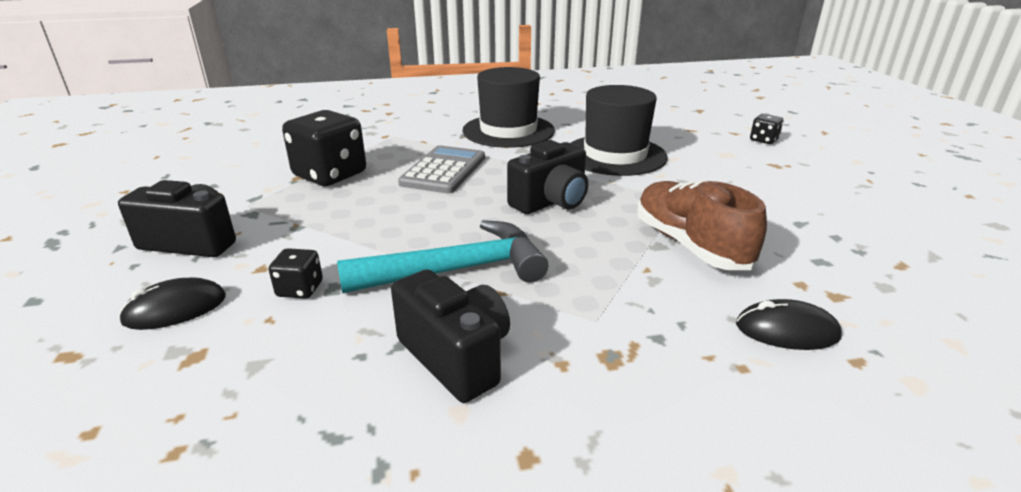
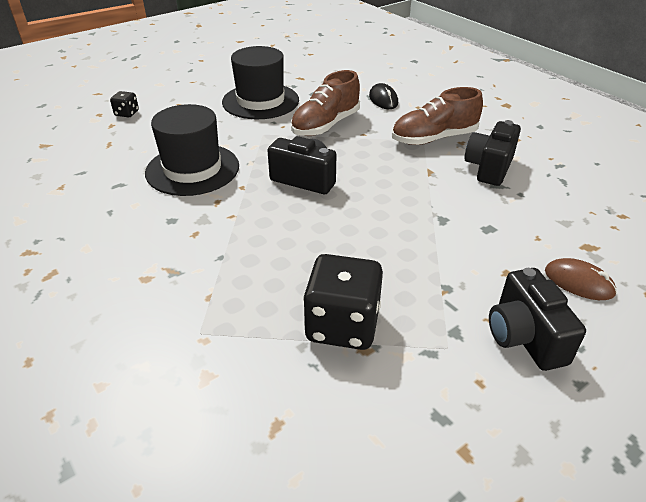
camera: 115 degrees left, 10 degrees up
black mouse [118,278,226,330] -> brown mouse [545,258,617,300]
black dice [269,248,323,299] -> none
turquoise hammer [337,220,548,293] -> none
grey calculator [398,145,485,193] -> none
black hat [462,67,555,148] -> black hat moved to [222,46,299,119]
none -> brown shoe [392,87,483,145]

